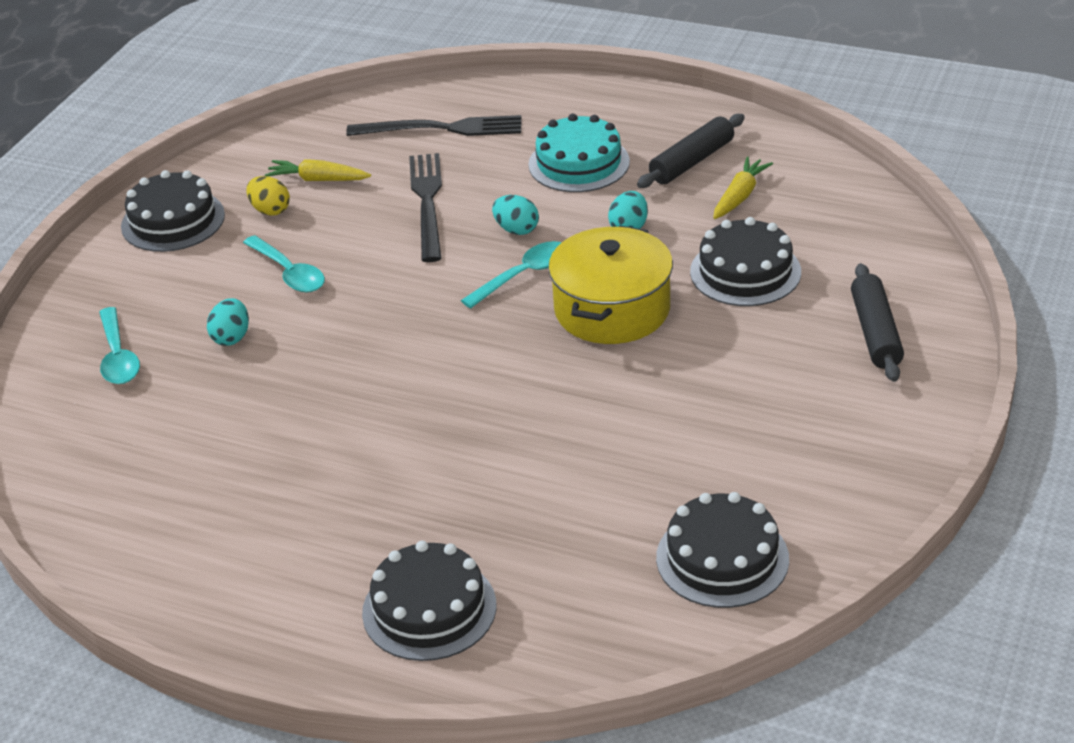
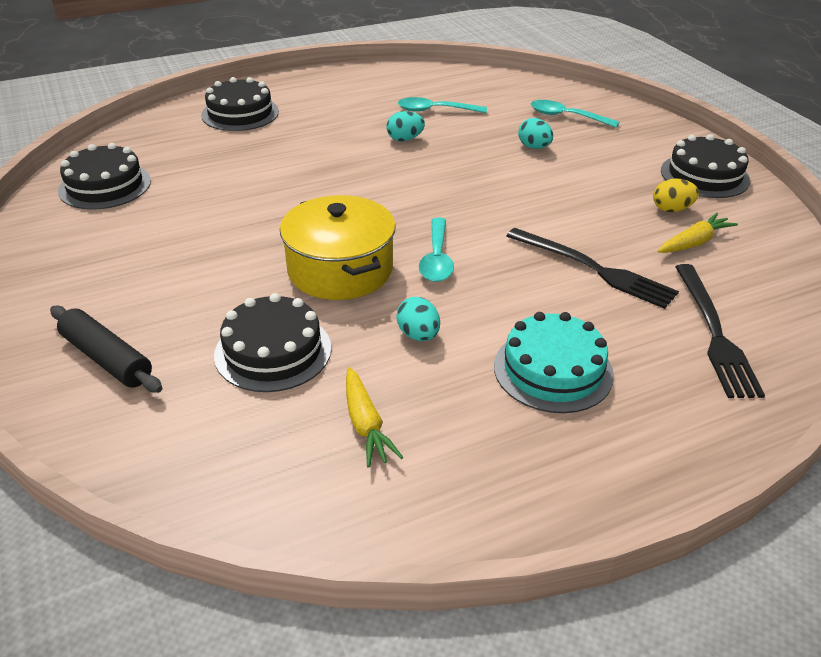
camera: 130 degrees right, 0 degrees up
turquoise spoon [243,235,325,293] -> turquoise spoon moved to [398,97,487,113]
black fork [346,115,522,136] -> black fork turned 45 degrees counterclockwise [675,264,765,398]
turquoise egg [492,195,539,235] -> turquoise egg moved to [386,111,425,141]
black rolling pin [637,114,745,188] -> none

